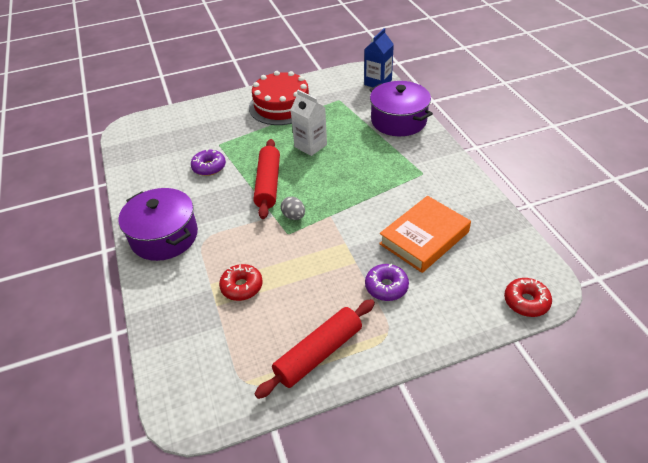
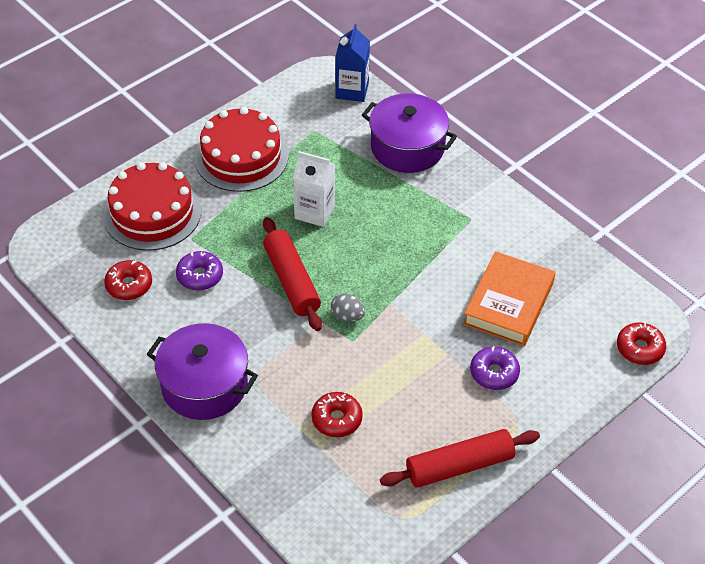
camera: 25 degrees left, 5 degrees up
red rolling pin [255,299,375,399] -> red rolling pin turned 45 degrees clockwise [380,429,540,488]
none -> red cake [103,162,201,251]
none -> red donut [104,260,152,300]

